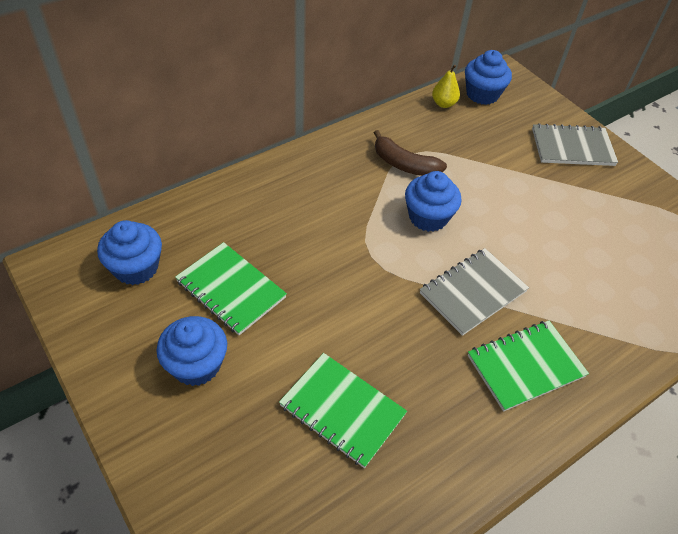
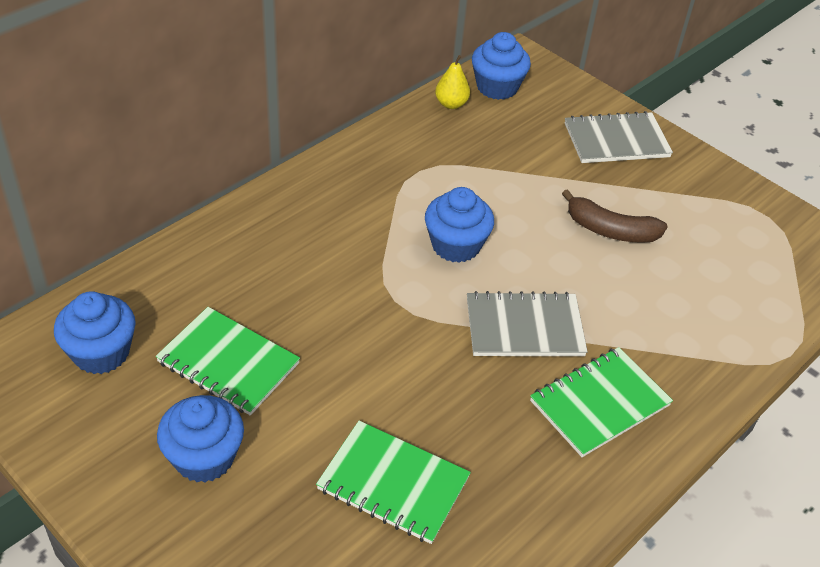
camera: 10 degrees left, 5 degrees down
brown banana [374,130,447,176] -> brown banana moved to [562,189,668,243]
grey notebook [420,248,529,336] -> grey notebook turned 45 degrees clockwise [467,291,588,356]

